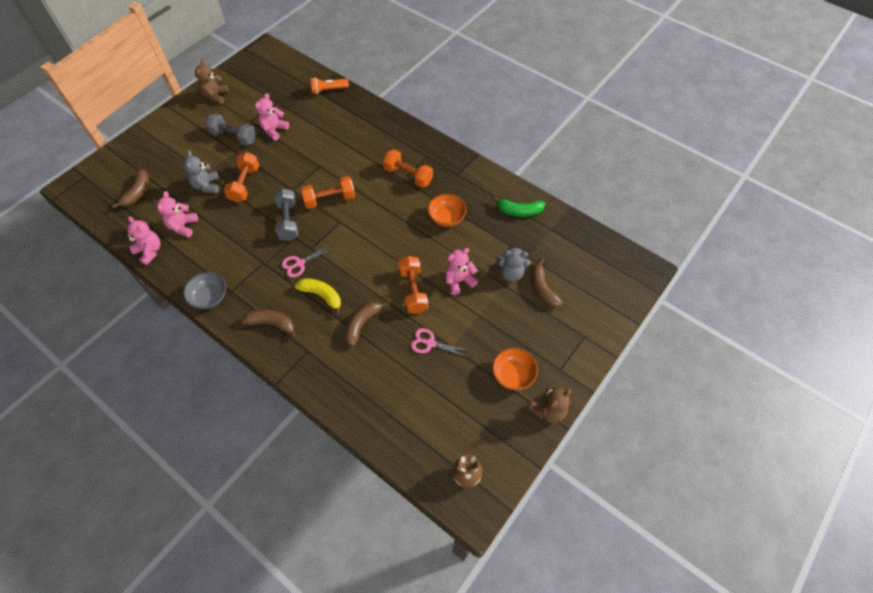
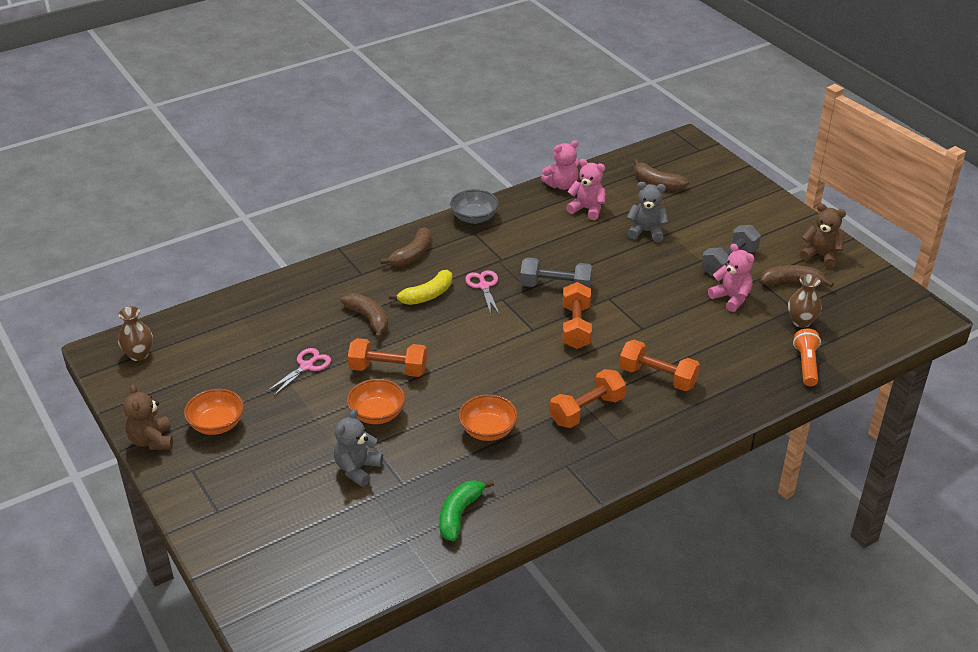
camera: 110 degrees right, 20 degrees down
orange dumbbell [224,152,259,202] -> orange dumbbell moved to [619,340,700,391]
pink teddy bear [445,248,478,295] -> orange bowl [347,379,405,424]
brown banana [531,258,563,307] -> brown banana moved to [761,265,834,287]
none -> brown vase [788,274,822,328]

